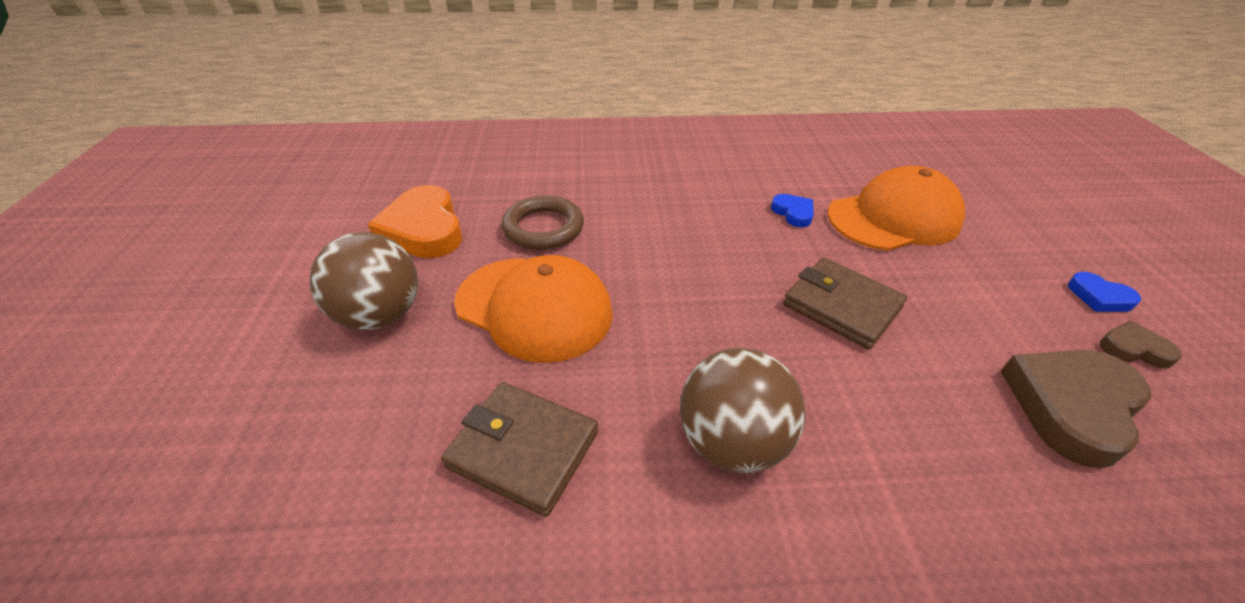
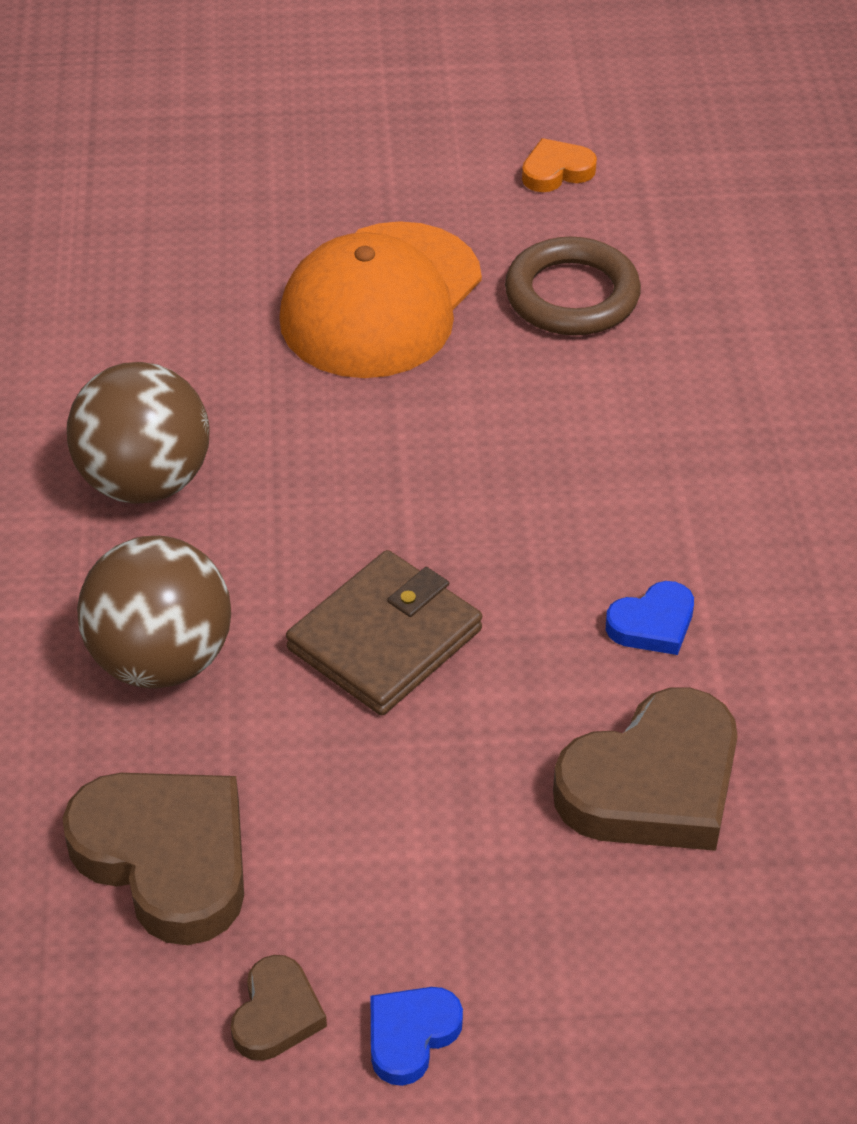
camera: 90 degrees right, 5 degrees up
brown ball [310,232,418,330] -> brown ball moved to [77,536,231,689]
orange heart [368,185,462,258] -> orange heart [522,138,597,192], size x0.50
brown wallet [441,382,598,517] -> none
orange cap [827,166,965,251] -> brown heart [553,688,738,851]

